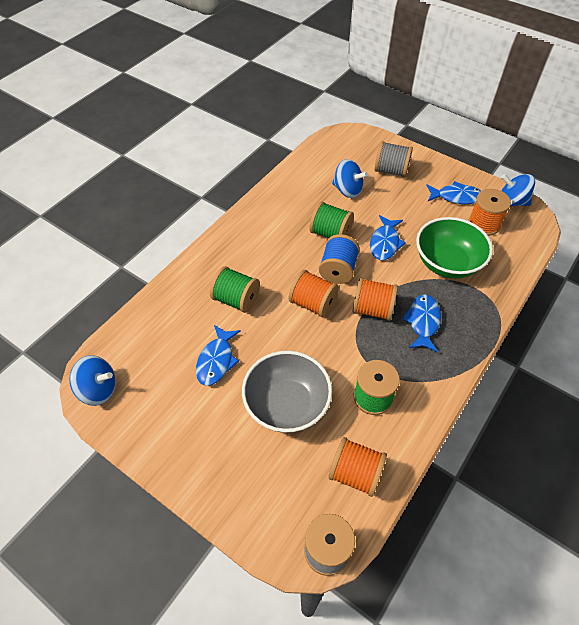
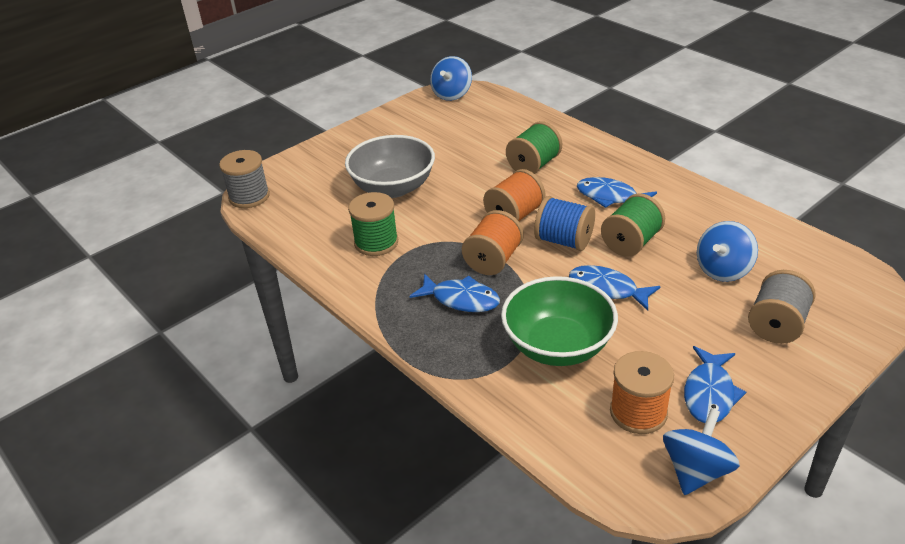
camera: 105 degrees right, 15 degrees down
blue fish [196,325,241,386] -> blue fish moved to [577,177,657,208]
orange spool [328,437,387,497] -> none

